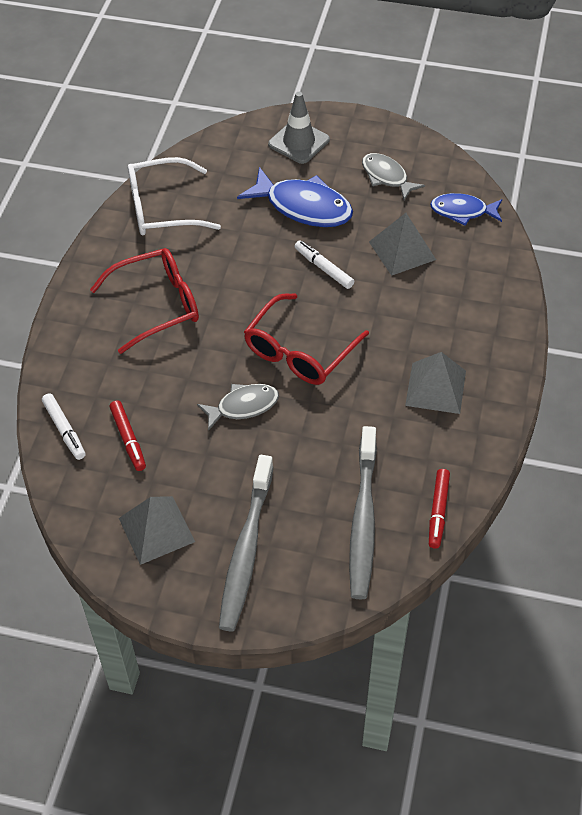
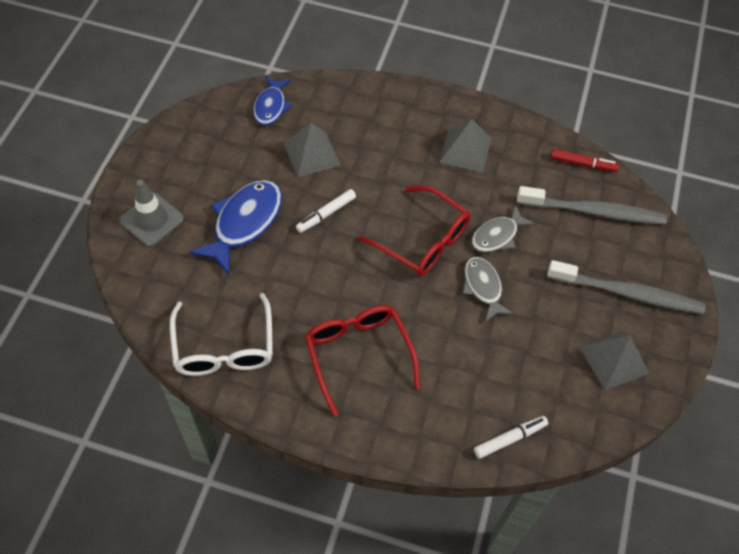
camera: 90 degrees left, 5 degrees up
red marker [110,401,146,471] -> none
grey fish [362,153,425,200] -> grey fish moved to [471,205,535,253]

